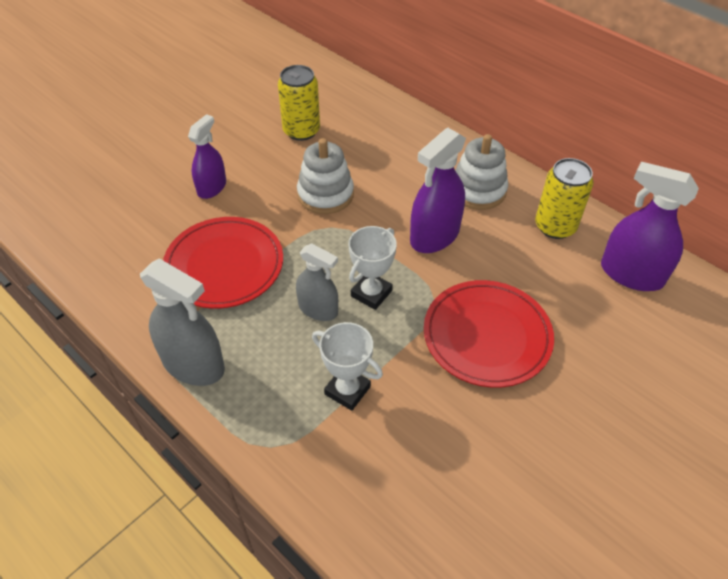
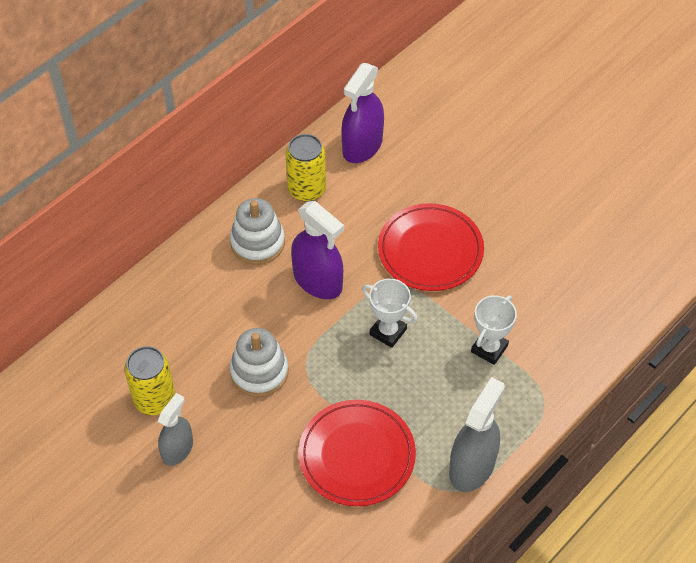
camera: 90 degrees left, 5 degrees up
purple spray bottle [188,114,226,199] -> none
grey spray bottle [296,243,338,321] -> grey spray bottle moved to [158,393,193,466]

